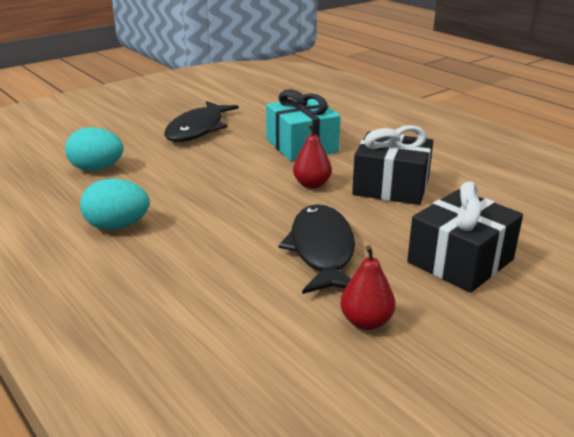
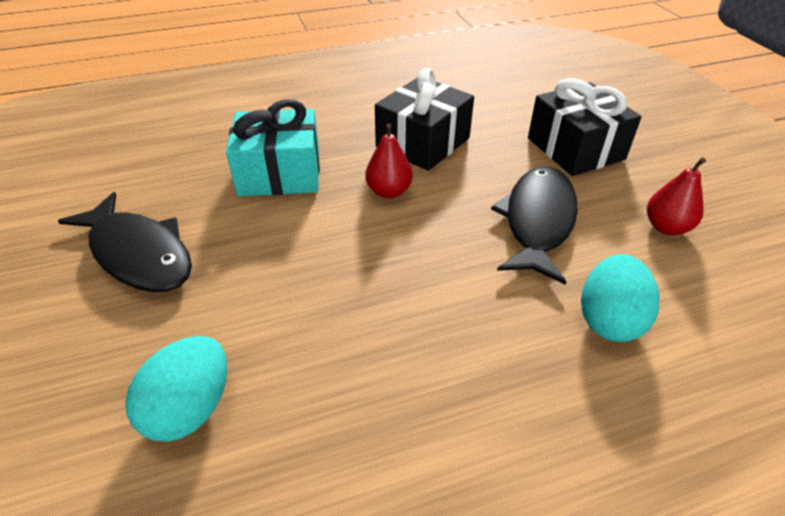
camera: 70 degrees left, 15 degrees up
turquoise egg [80,179,150,230] -> turquoise egg moved to [581,254,660,342]
black fish [278,204,355,294] -> black fish turned 90 degrees clockwise [491,167,578,285]

